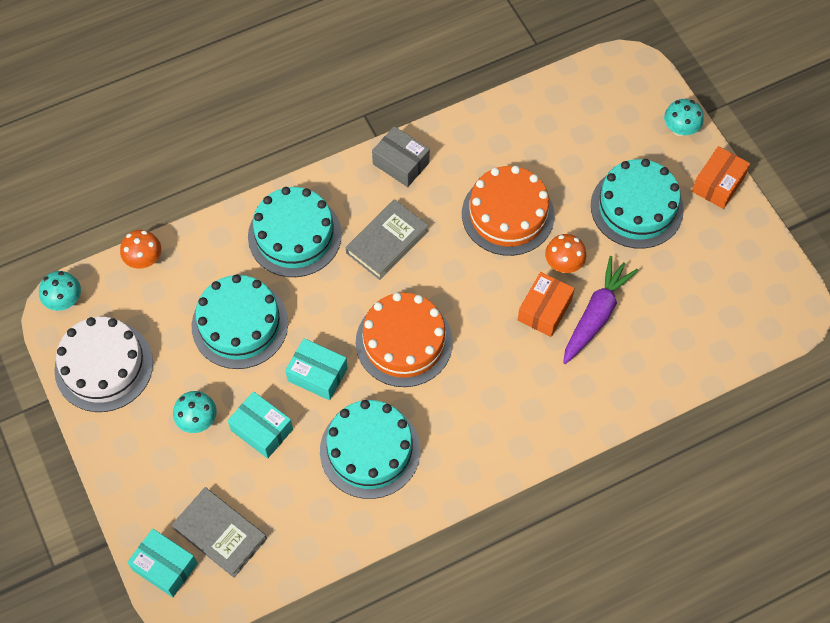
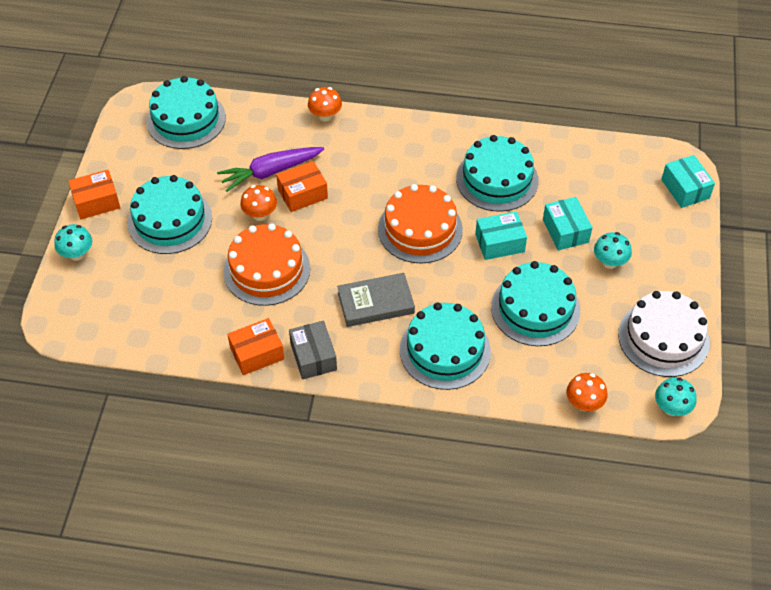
camera: 145 degrees left, 10 degrees down
grey book [172,487,267,578] -> none
turquoise box [285,338,348,400] -> turquoise box turned 75 degrees counterclockwise [475,211,527,260]
none -> turquoise cake [146,76,226,149]
none -> orange box [227,318,284,375]
none -> orange mushroom [308,87,342,122]

